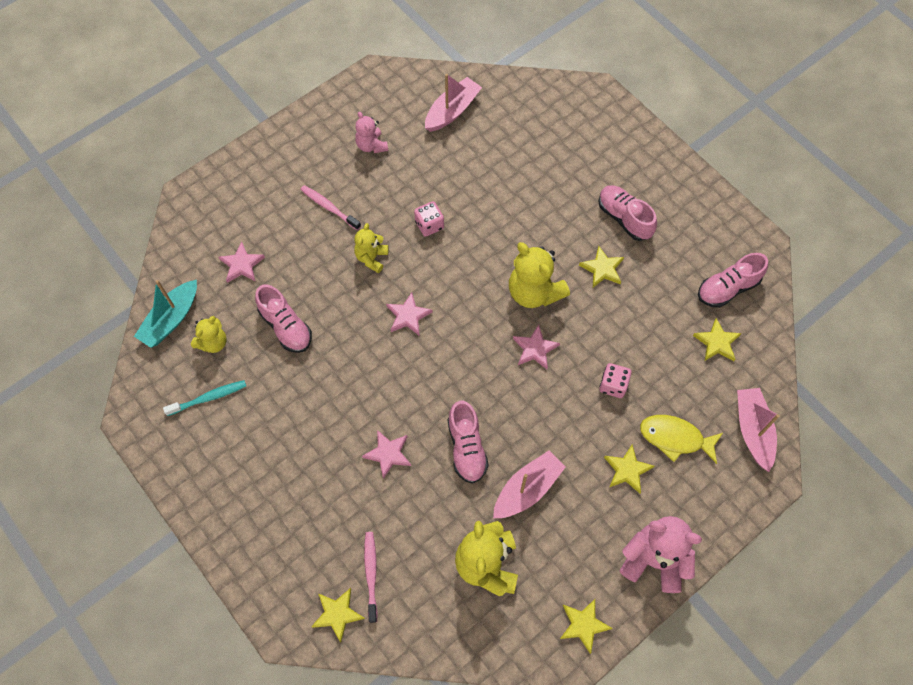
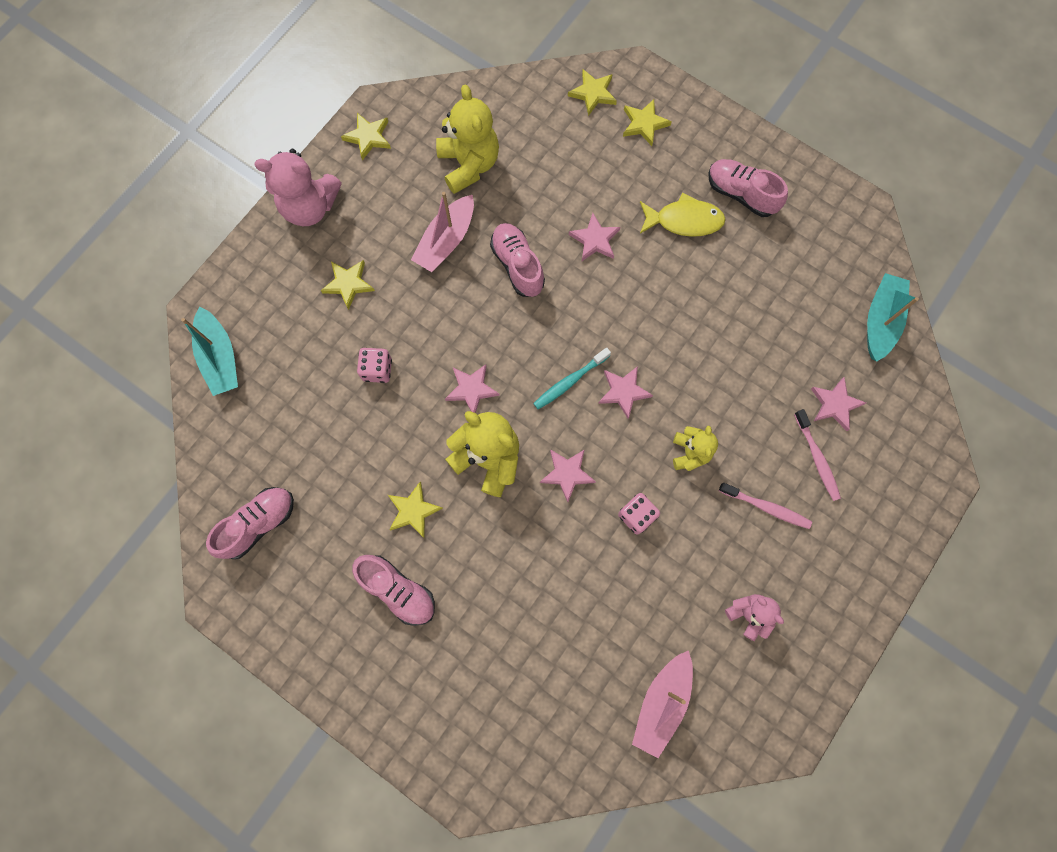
camera: 165 degrees right, 10 degrees up
turquoise toothbrush [163,380,246,416] -> turquoise toothbrush moved to [533,348,611,409]
yellow teddy bear [191,316,227,353] -> none
pink shoe [255,284,312,353] -> pink shoe moved to [708,159,788,217]
pink toothbrush [364,532,378,623] -> pink toothbrush moved to [794,409,841,501]
yellow fish [640,415,723,464] -> yellow fish moved to [640,192,726,237]
yellow star [693,318,741,361] -> yellow star moved to [623,99,672,146]
pink boat [737,388,780,472] -> turquoise boat [181,306,238,396]
none -> pink star [540,449,596,502]

